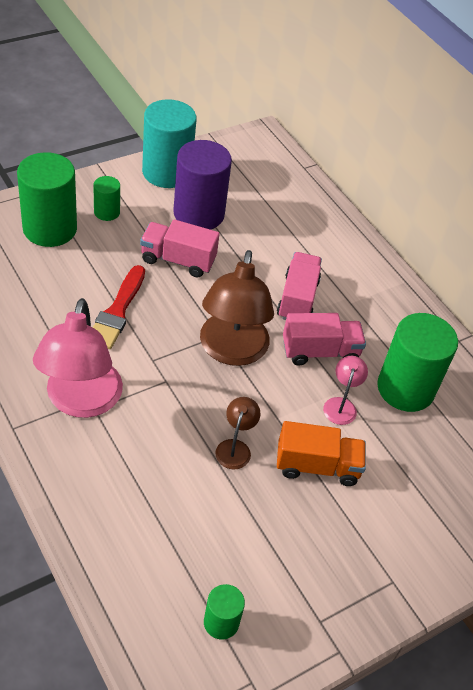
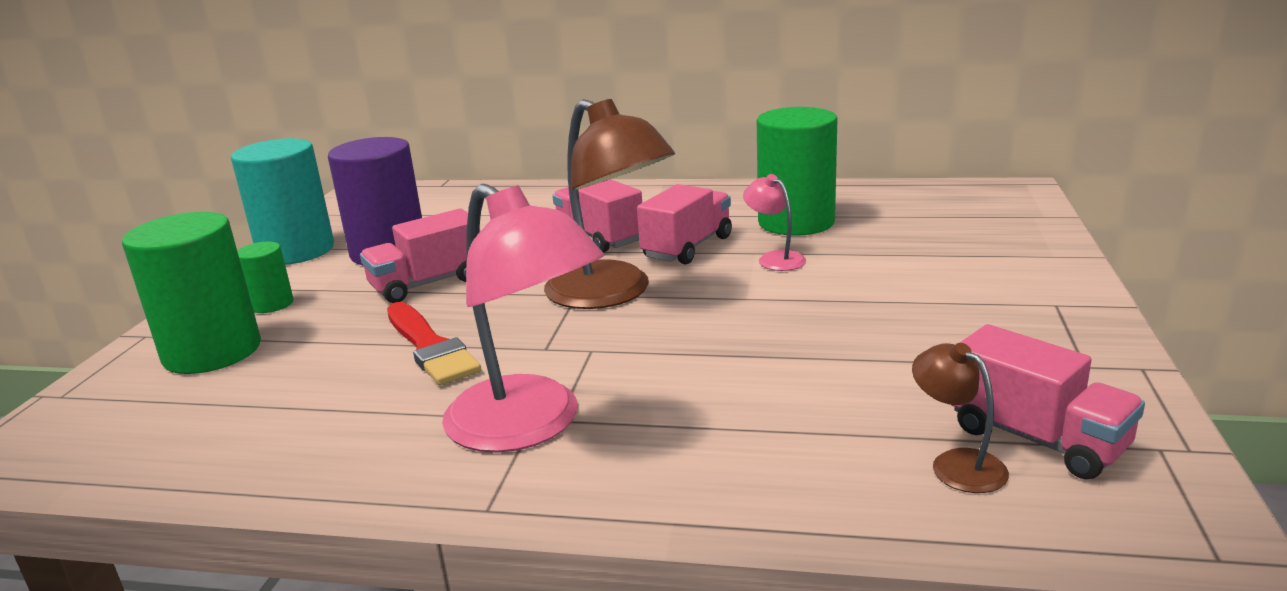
camera: 40 degrees left, 25 degrees down
green cylinder [204,584,245,640] -> pink truck [952,324,1145,479]
brown lamp [215,397,260,469] -> brown lamp moved to [912,343,1009,493]
orange truck [277,421,366,486] -> none

